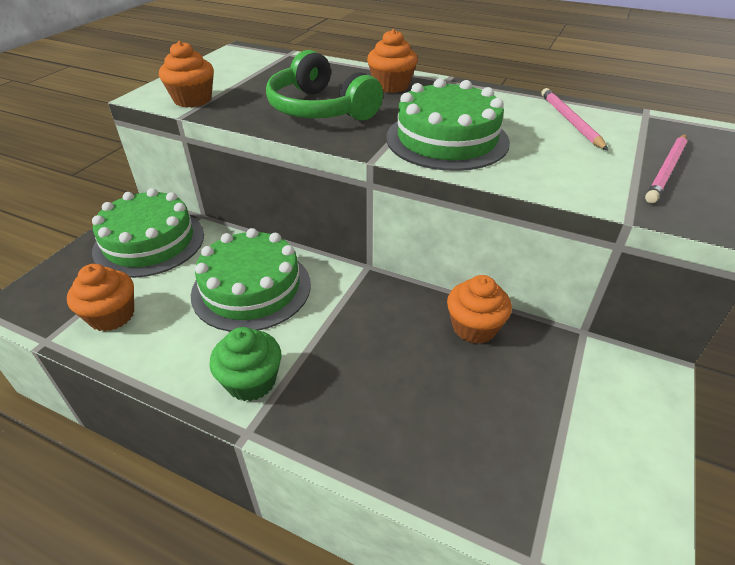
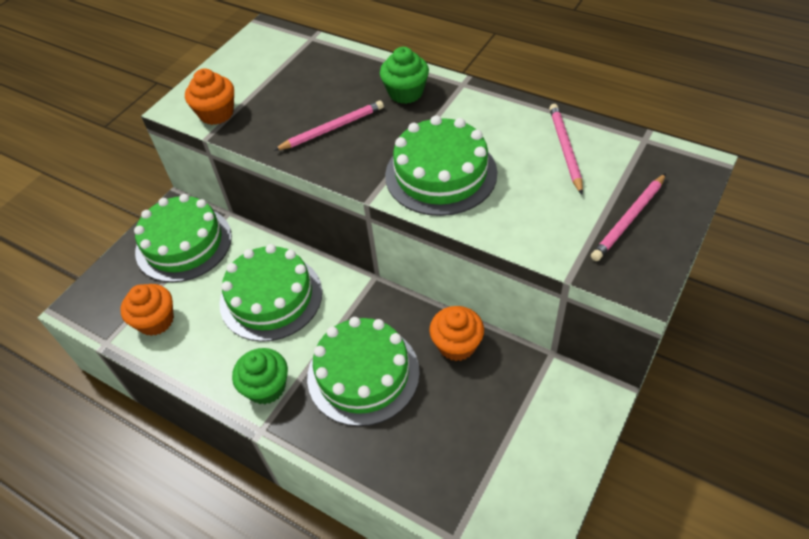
camera: 10 degrees right, 10 degrees up
green headphones [266,50,383,121] -> pink pencil [274,100,384,151]
orange cupcake [367,29,418,93] -> green cupcake [380,47,429,104]
none -> green cake [307,317,420,426]

